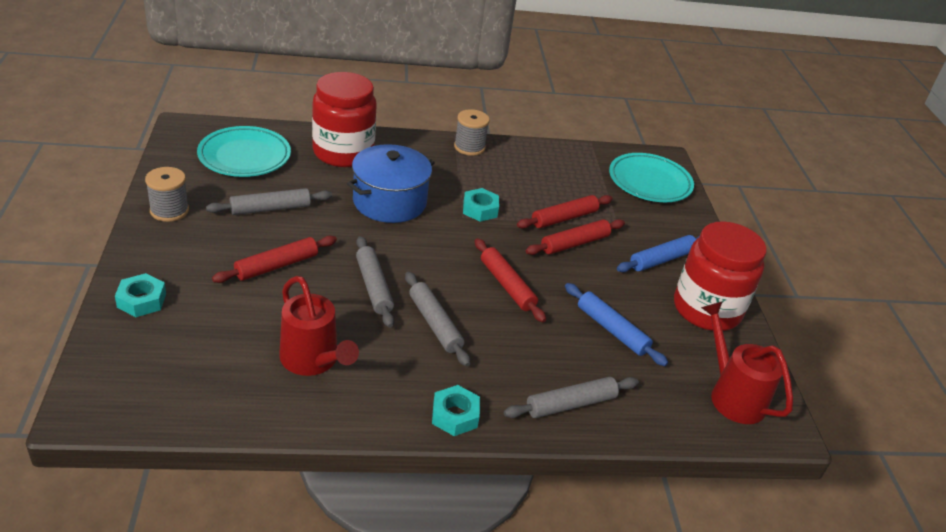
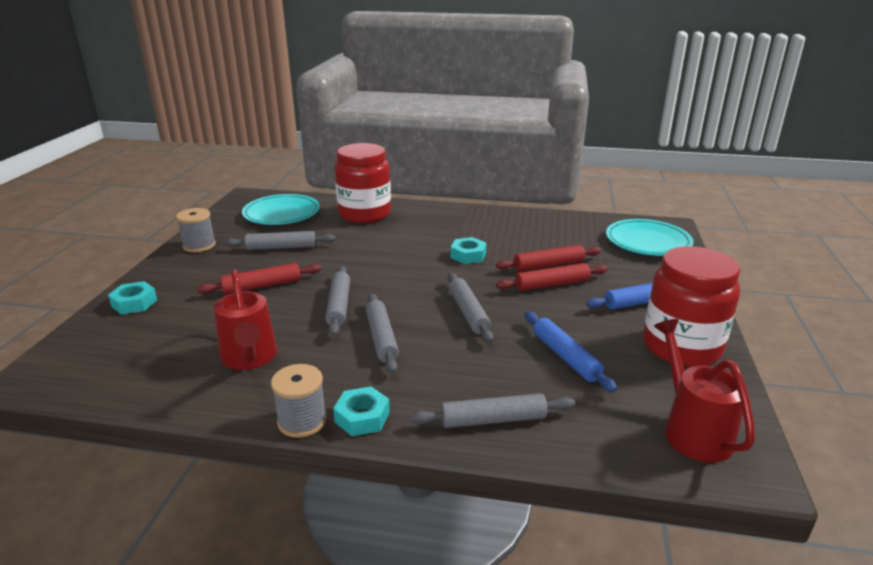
camera: 20 degrees right, 10 degrees down
blue pot [347,144,435,223] -> none
grey spool [454,109,490,156] -> grey spool moved to [271,364,327,438]
red rolling pin [475,238,546,322] -> grey rolling pin [448,273,494,343]

